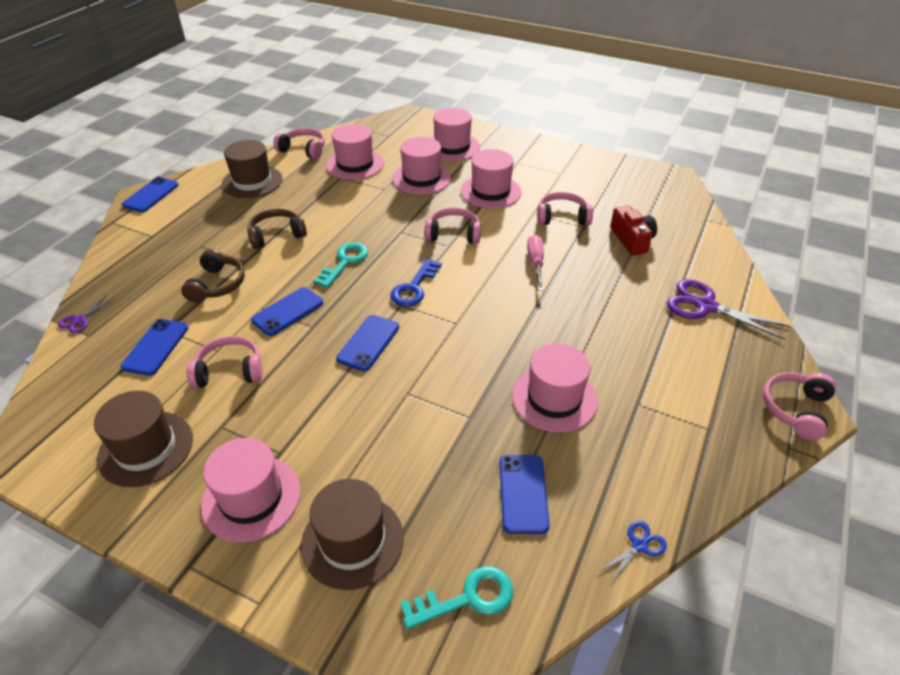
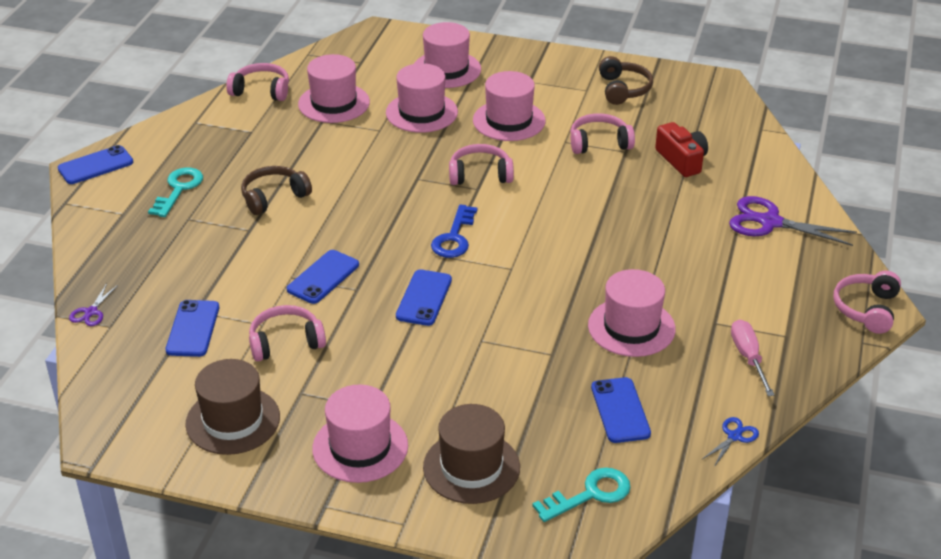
camera: 10 degrees left, 5 degrees down
blue phone [122,177,179,212] -> blue phone turned 45 degrees clockwise [58,145,133,184]
brown headphones [181,249,245,303] -> brown headphones moved to [599,56,653,105]
brown hat [222,140,283,198] -> none
turquoise key [313,242,368,288] -> turquoise key moved to [148,168,203,217]
pink screwdriver [527,235,544,291] -> pink screwdriver moved to [731,319,774,396]

